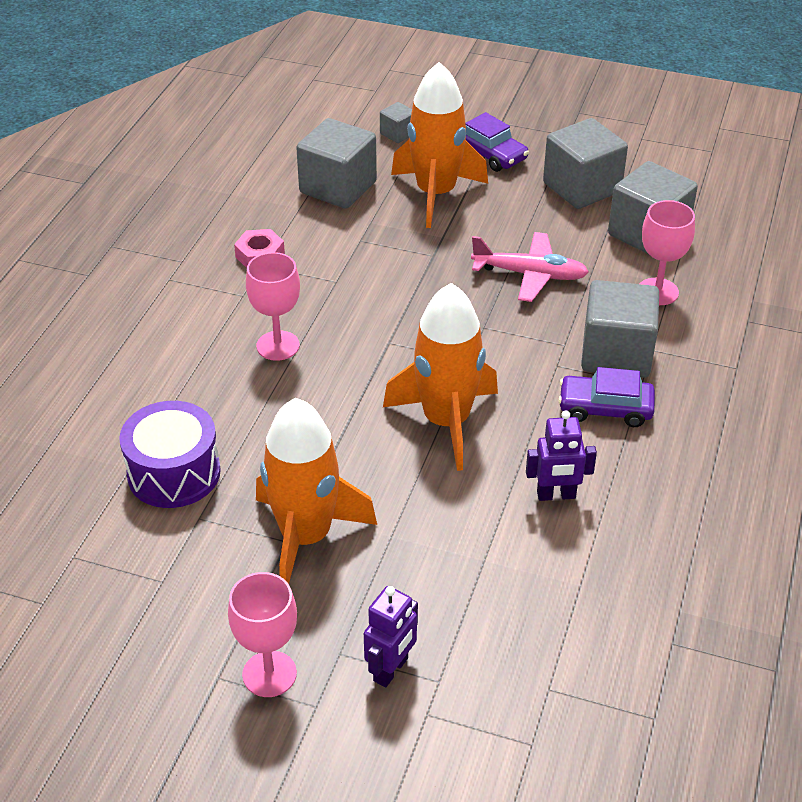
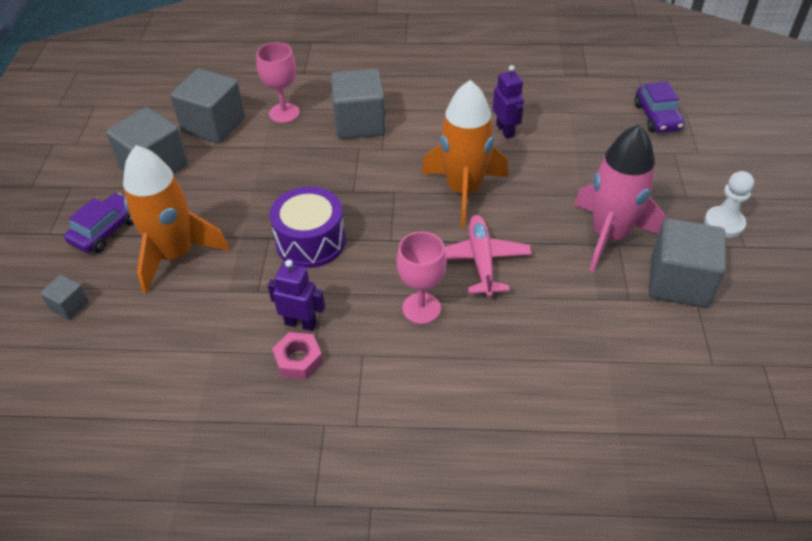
camera: 105 degrees left, 5 degrees up
purple drum [119,401,221,508] -> purple drum moved to [270,187,346,268]
pink goblet [228,572,297,697] -> white pawn [704,171,754,238]
orange rocket [256,398,377,584] -> pink rocket [574,124,665,272]
grey cube [296,118,377,209] -> grey cube moved to [649,219,726,308]
purple robot [364,586,418,687] -> purple robot moved to [268,260,325,331]
pink plane [471,232,589,302] -> pink plane moved to [444,215,532,297]
purple car [558,367,655,427] -> purple car moved to [635,82,685,133]

